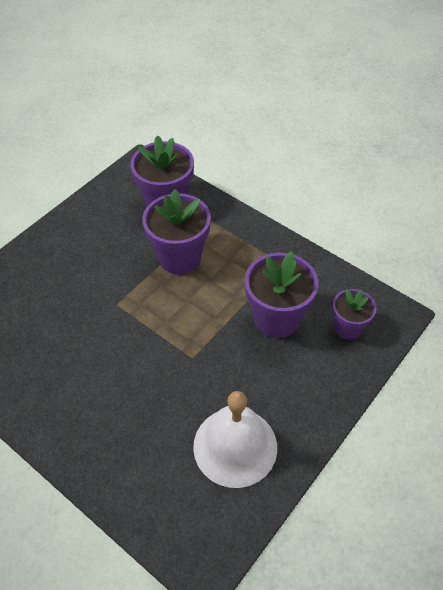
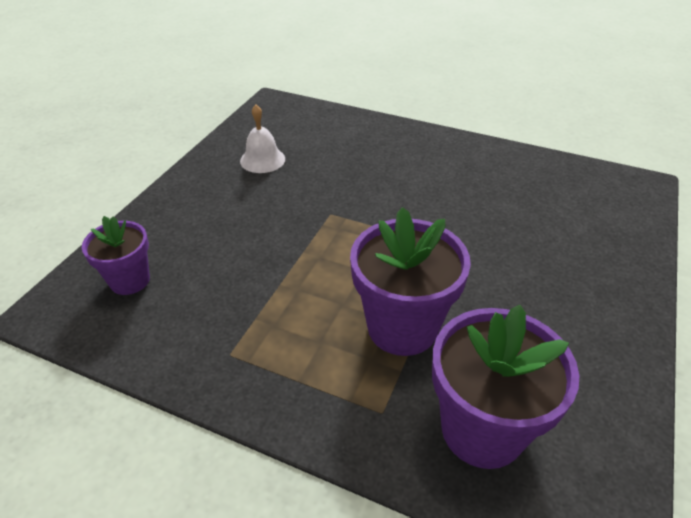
camera: 165 degrees right, 10 degrees down
white bell [193,391,277,488] -> white bell [240,105,285,173], size x0.55
purple flower pot [245,251,319,338] -> none

